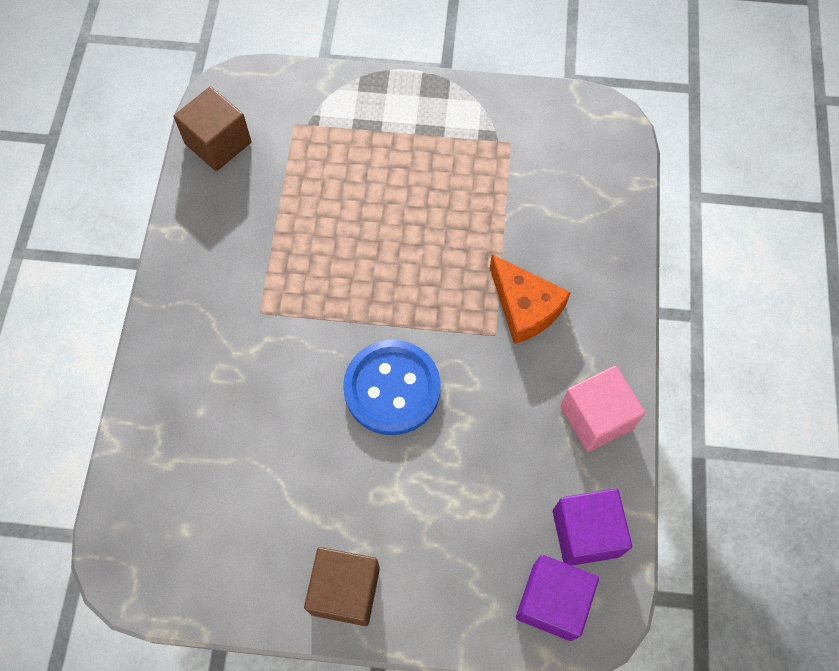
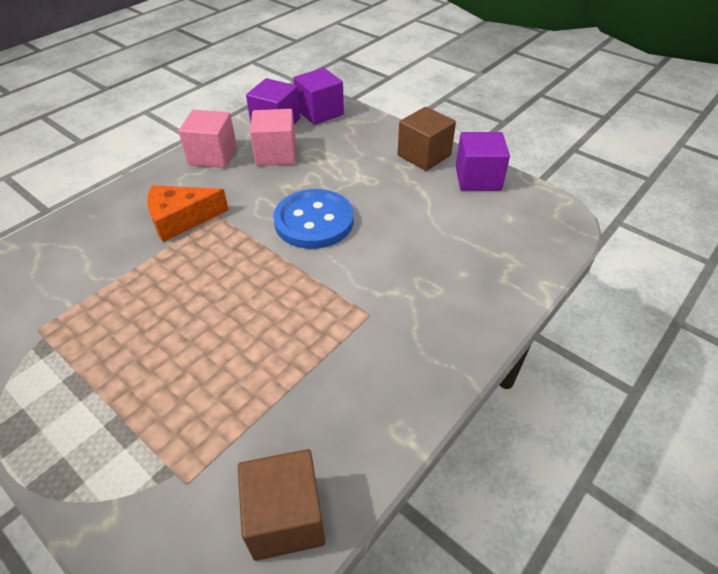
camera: 145 degrees left, 20 degrees down
orange cheese [490,254,571,344] -> orange cheese turned 105 degrees counterclockwise [147,185,229,242]
none -> pink cube [250,109,296,166]
none -> purple cube [456,132,510,191]

